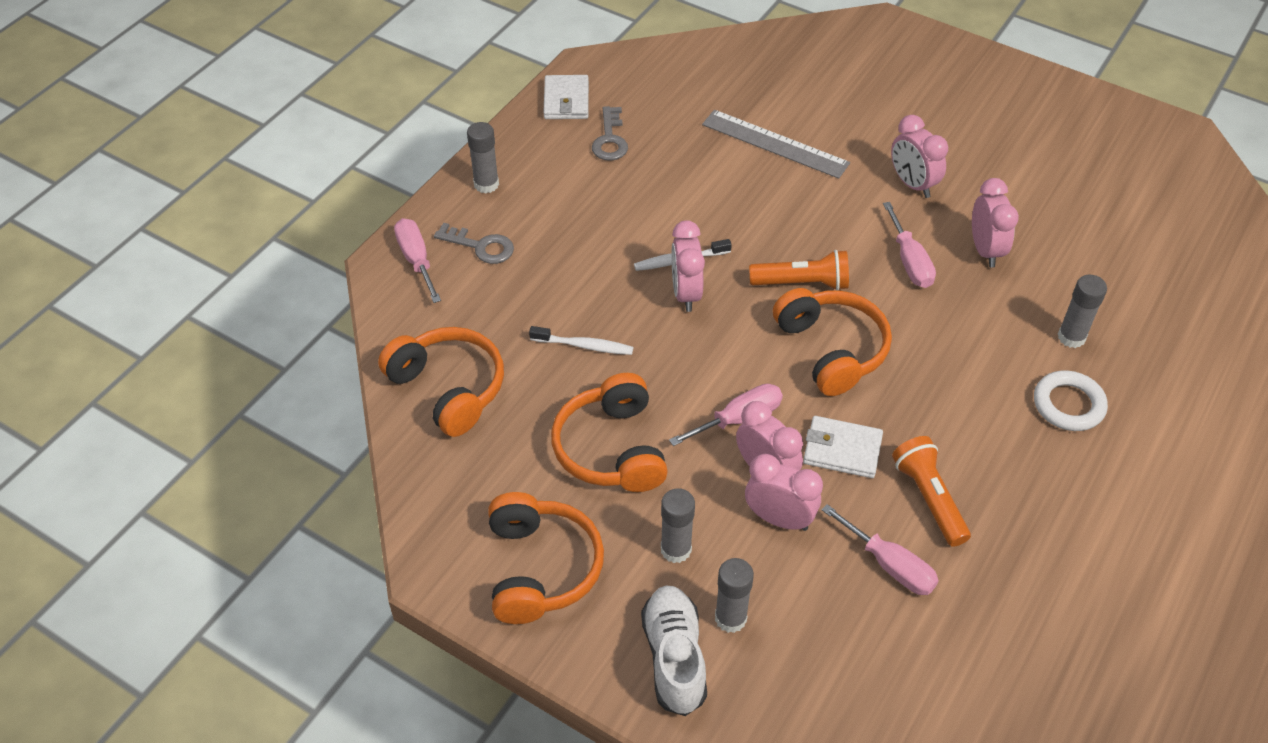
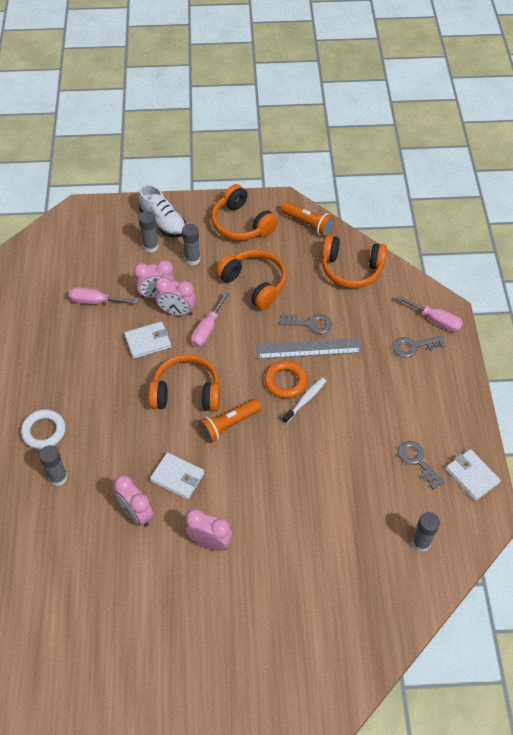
camera: 145 degrees right, 5 degrees up
grey glue stick [467,122,499,193] -> grey glue stick moved to [412,512,440,552]
white toothbrush [529,326,634,355] -> grey key [280,313,332,334]
pink clock [671,220,705,312] -> orange ring [264,361,307,398]
grey ruler [702,110,850,179] -> grey ruler moved to [256,338,362,359]
orange headphones [773,288,892,396] -> orange headphones turned 150 degrees clockwise [148,354,220,411]
pink screwdriver [883,202,936,288] -> white wallet [150,452,204,499]
orange flashlight [892,436,971,547] -> orange flashlight moved to [280,201,335,237]

